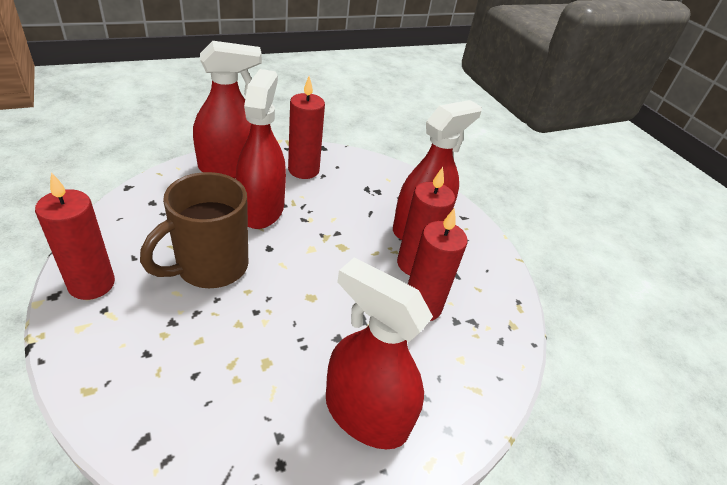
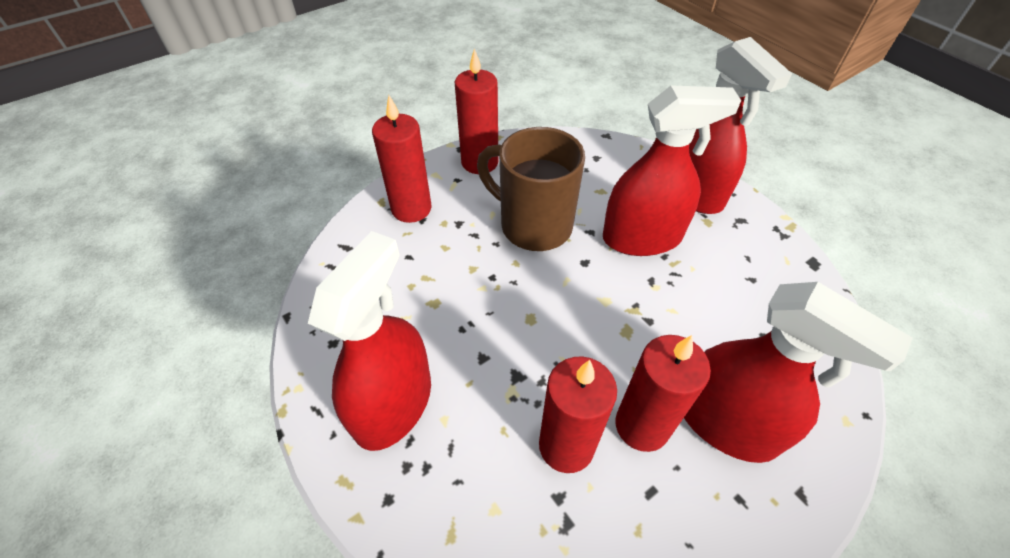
camera: 85 degrees right, 10 degrees up
red candle [288,76,325,179] -> red candle moved to [372,95,431,223]

